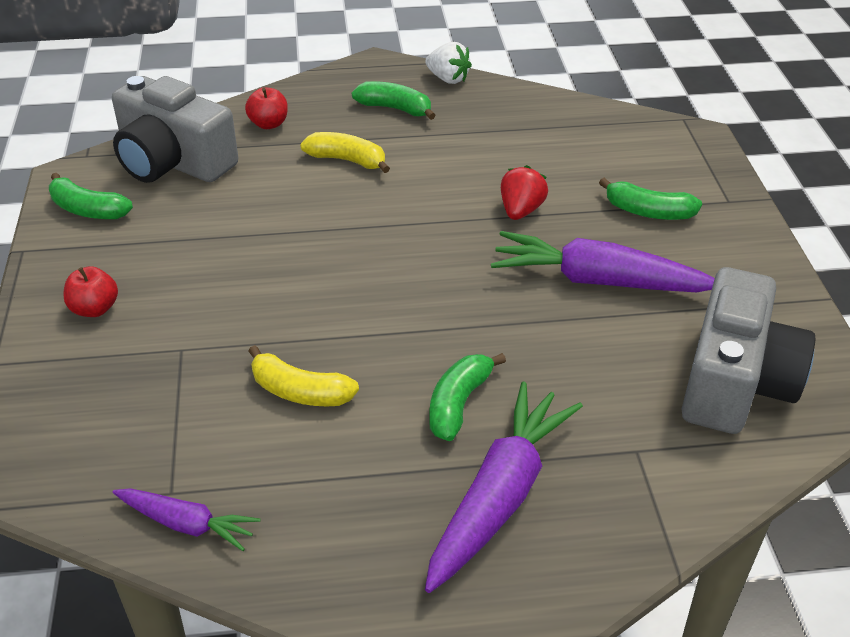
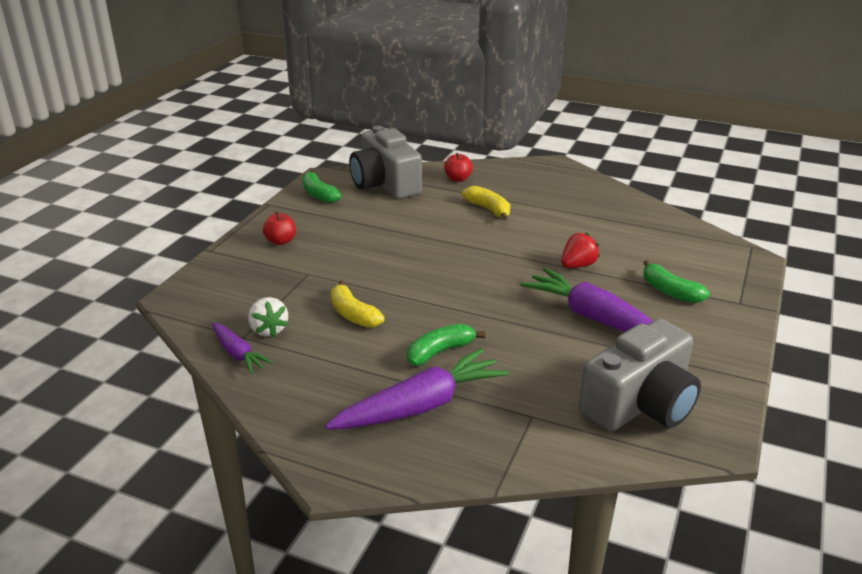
camera: 30 degrees right, 10 degrees down
green banana [352,81,436,120] -> none
white strawberry [425,42,472,84] -> white strawberry moved to [248,297,288,337]

